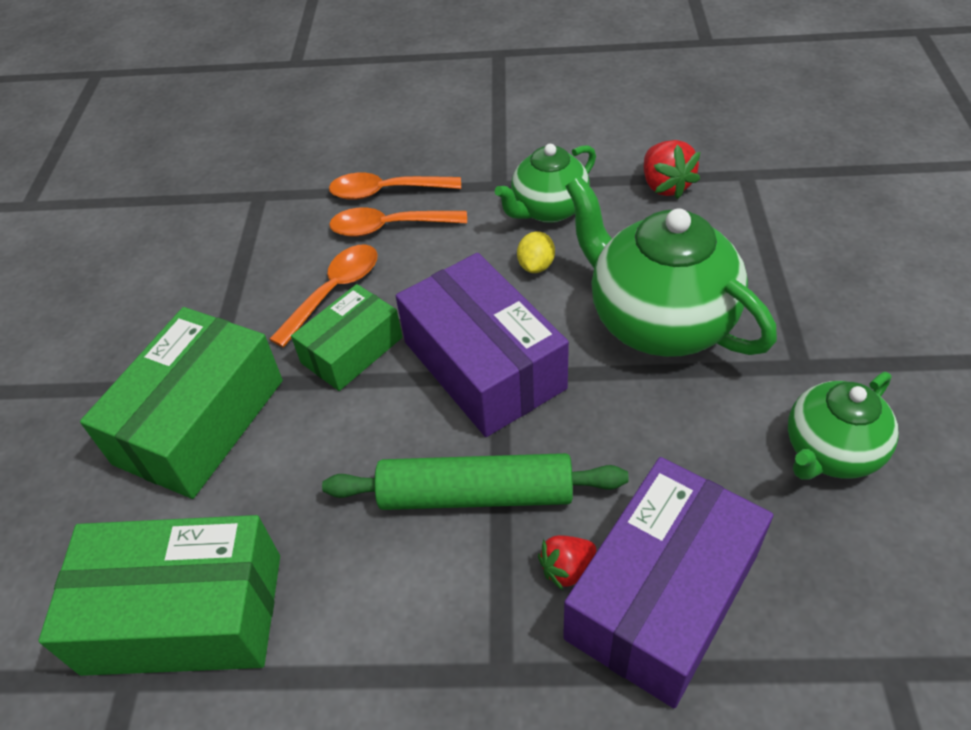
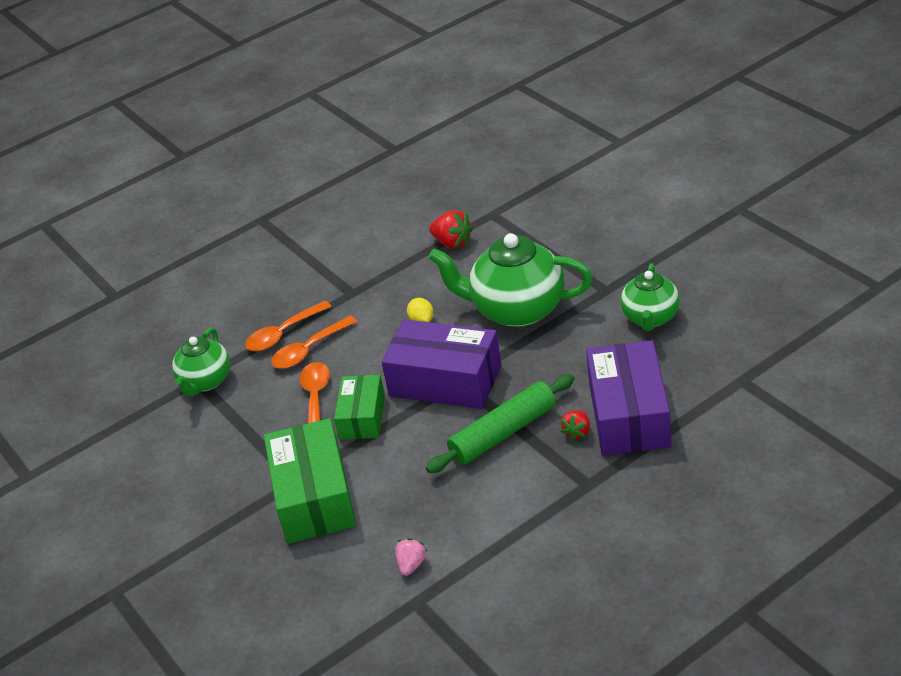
camera: 35 degrees left, 10 degrees down
green box [39,515,280,676] -> pink strawberry [395,538,427,576]
green teapot [495,144,596,223] -> green teapot moved to [172,328,230,396]

